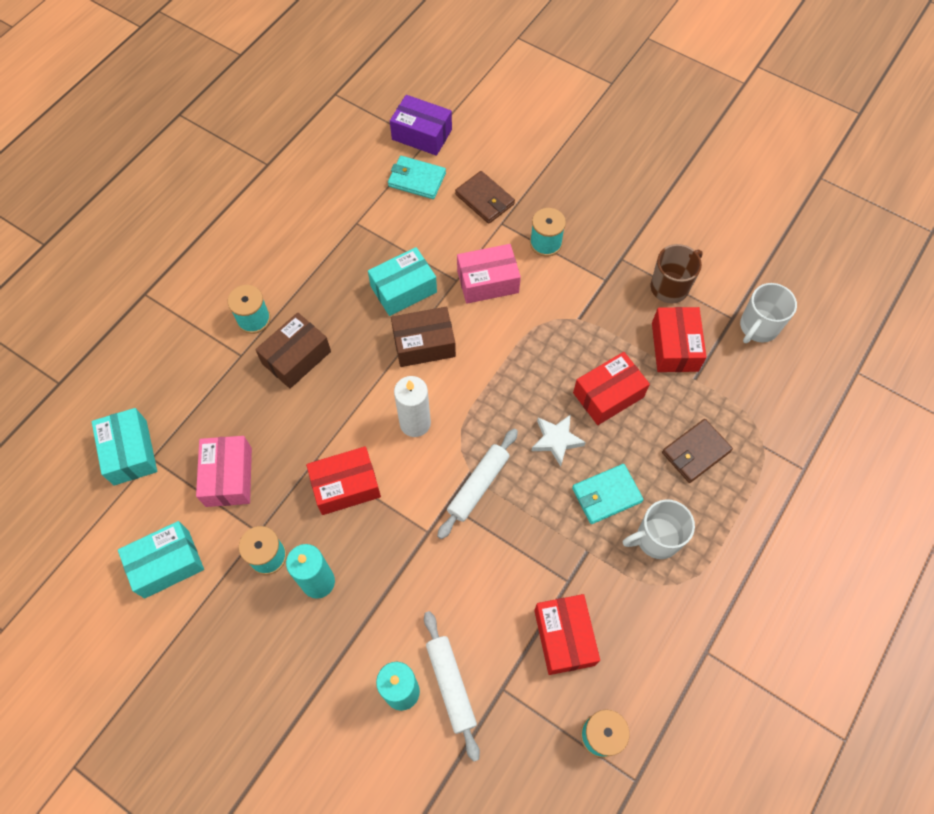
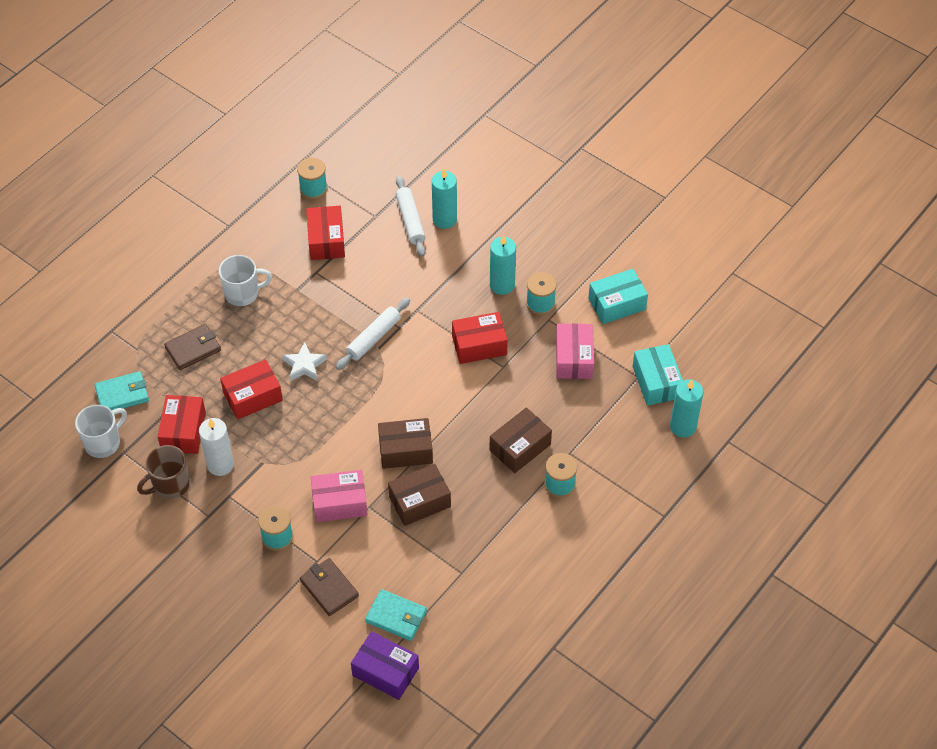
camera: 175 degrees left, 10 degrees down
turquoise box [368,247,437,316] -> brown box [388,464,451,526]
white candle [394,376,431,437] -> white candle moved to [199,418,234,476]
turquoise wallet [572,464,644,524] -> turquoise wallet moved to [95,371,149,410]
none -> turquoise candle [670,379,704,437]

